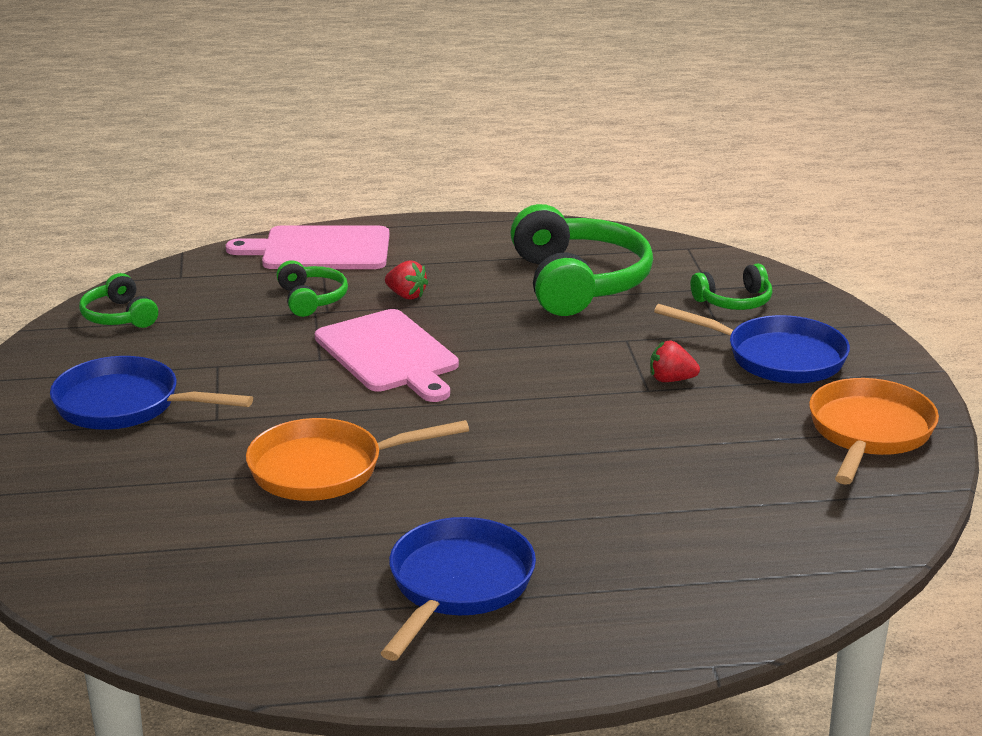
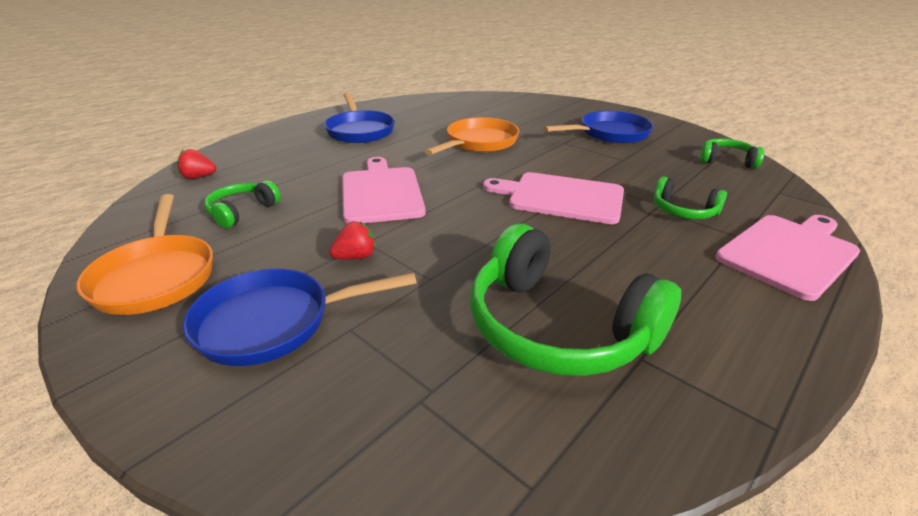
camera: 140 degrees right, 5 degrees up
red strawberry [385,260,428,300] -> red strawberry moved to [177,149,216,179]
green headphones [691,264,772,310] -> green headphones moved to [204,180,281,228]
none -> pink cutting board [342,157,426,223]

